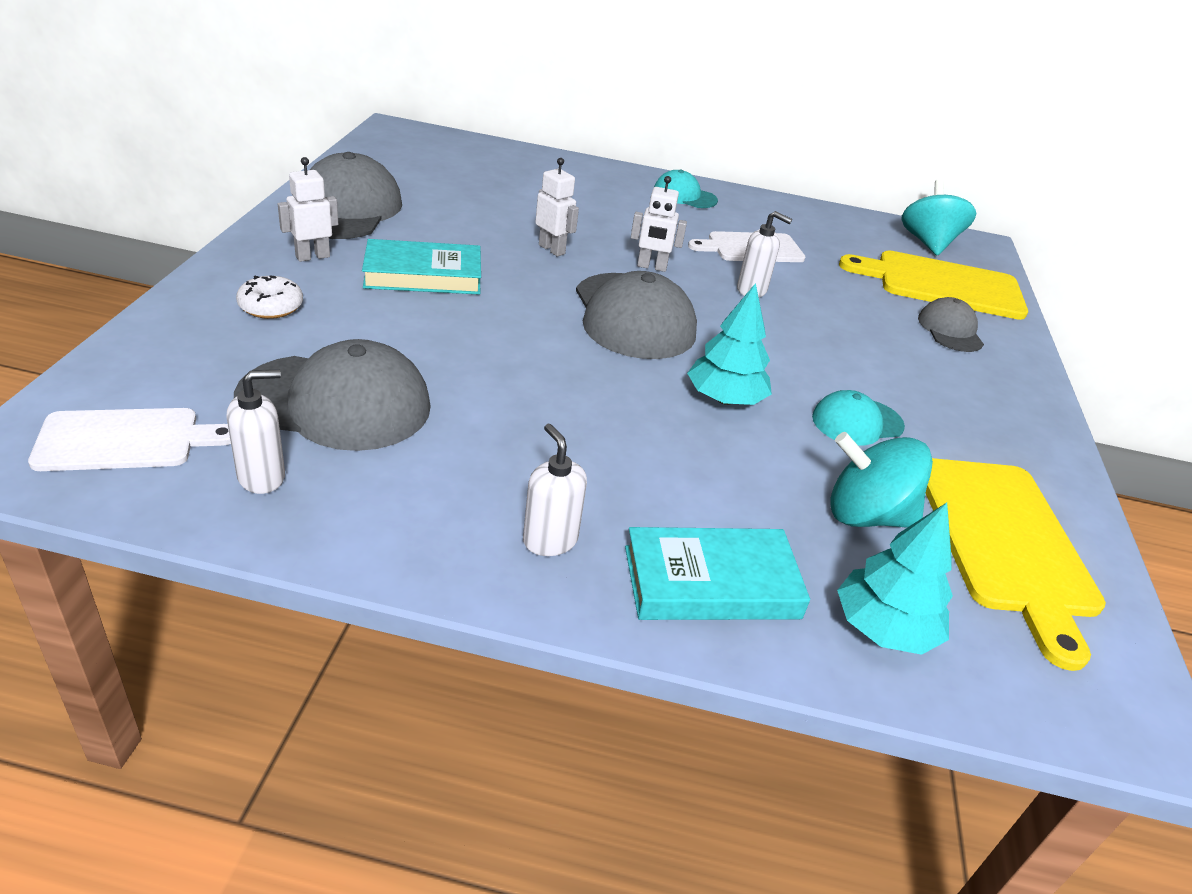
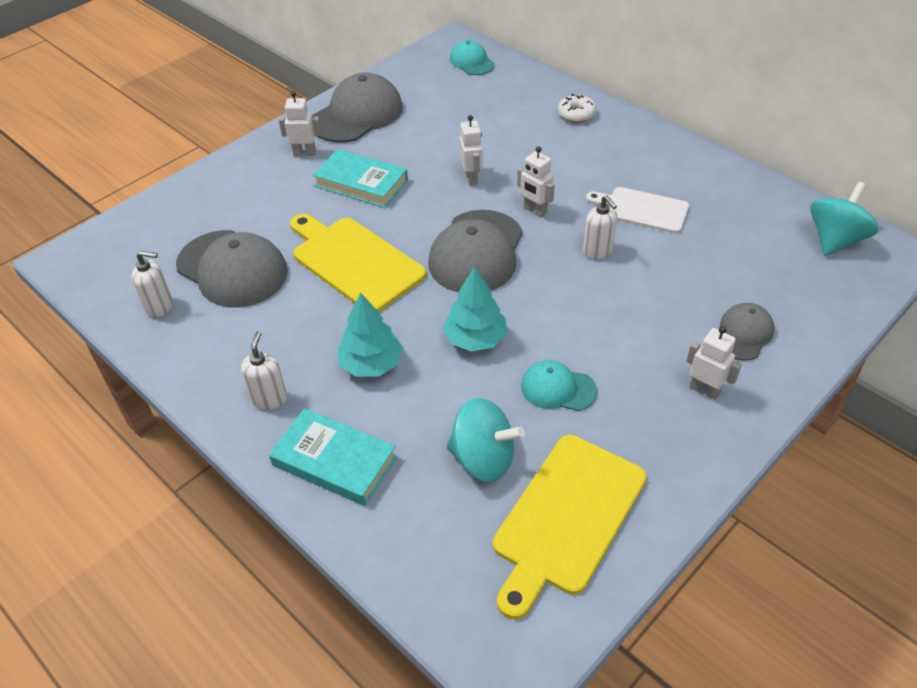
camera: 40 degrees right, 10 degrees up
white cutting board [28,408,231,471] -> none
white donut [236,275,303,319] -> white donut moved to [558,94,596,123]
turquoise cap [654,170,718,208] -> turquoise cap moved to [450,40,495,75]
turquoise spinning top [830,432,933,528] -> turquoise spinning top turned 150 degrees clockwise [447,398,525,482]
turquoise tree [837,503,953,655] -> turquoise tree moved to [337,292,403,377]
yellow cutting board [839,251,1028,320] -> yellow cutting board moved to [290,214,426,312]
none -> white robot [686,326,742,400]

